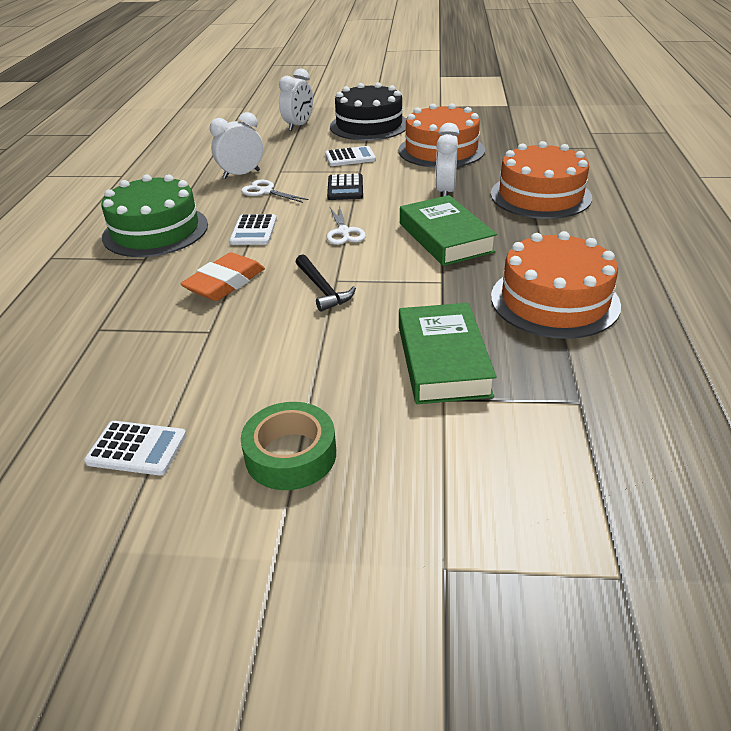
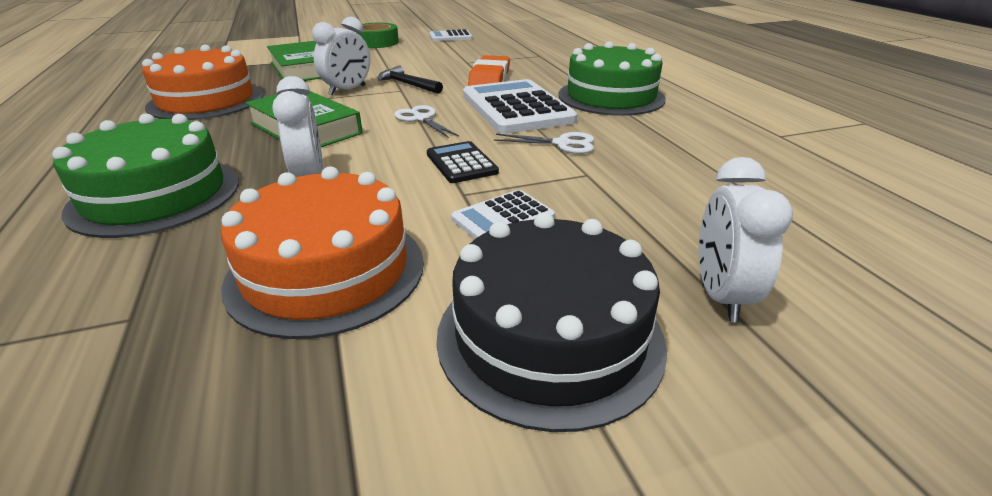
camera: 155 degrees right, 5 degrees down
white clock [210,112,263,179] -> white clock moved to [312,17,370,95]
white calculator [229,214,277,245] -> white calculator [463,79,577,134], size x1.95
orange cake [491,141,592,219] -> green cake [52,113,239,238]

